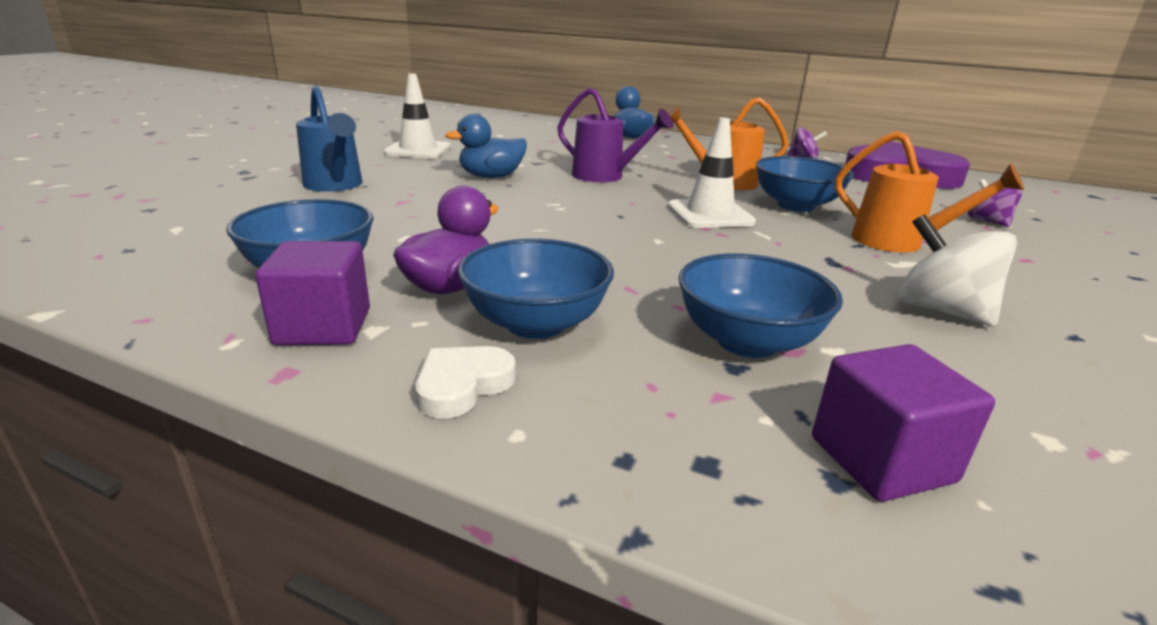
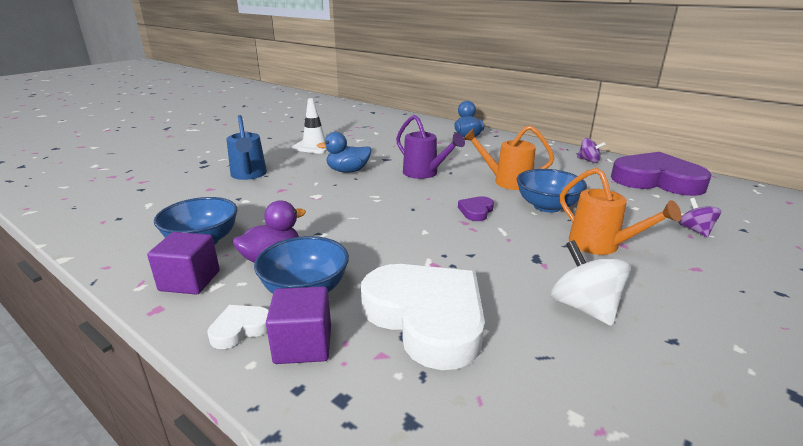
camera: 15 degrees right, 0 degrees up
white traffic cone [668,118,756,228] -> purple heart [458,196,494,221]
blue bowl [678,253,843,358] -> white heart [361,264,485,370]
purple cube [812,344,995,502] -> purple cube moved to [266,286,331,364]

